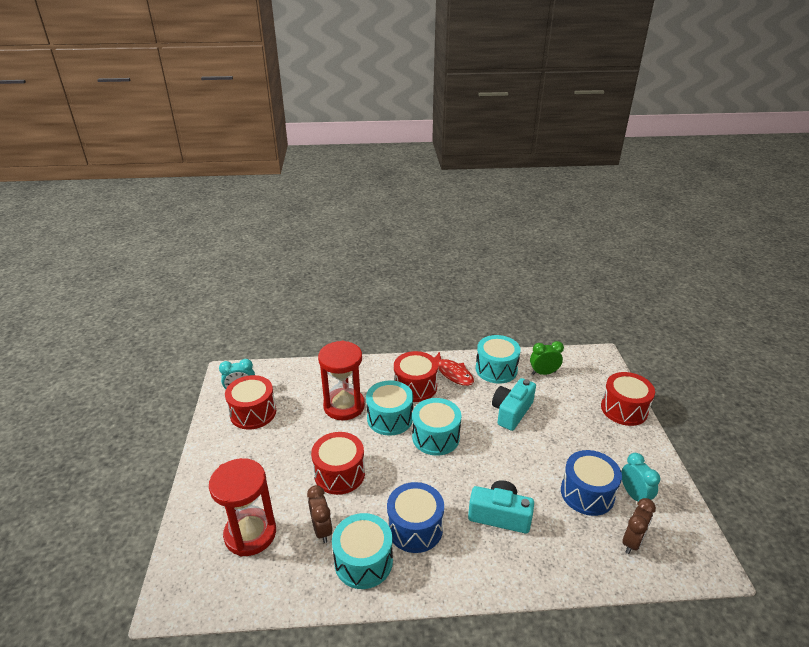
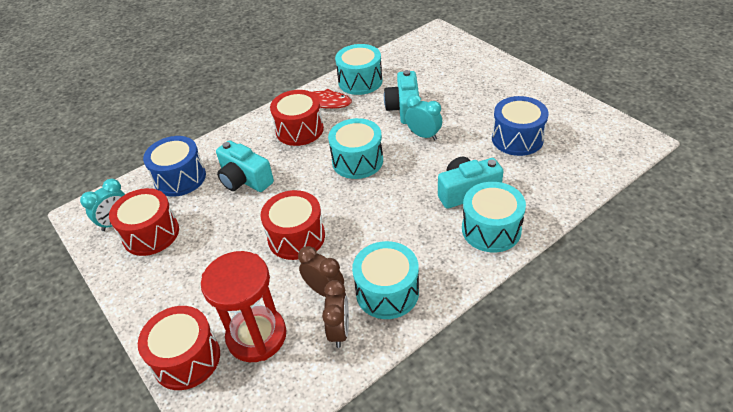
camera: 30 degrees left, 10 degrees up
red hourglass [318,341,365,420] -> turquoise camera [216,140,274,192]
turquoise drum [366,380,413,436] -> turquoise drum moved to [462,182,526,252]
blue drum [387,482,444,553] -> blue drum moved to [143,136,206,197]
green clock [530,341,564,375] -> none
red drum [601,372,655,426] -> red drum moved to [138,306,220,390]
turquoise clock [621,453,660,502] -> turquoise clock moved to [405,95,442,140]
brown clock [622,498,656,554] -> brown clock moved to [322,280,349,348]

